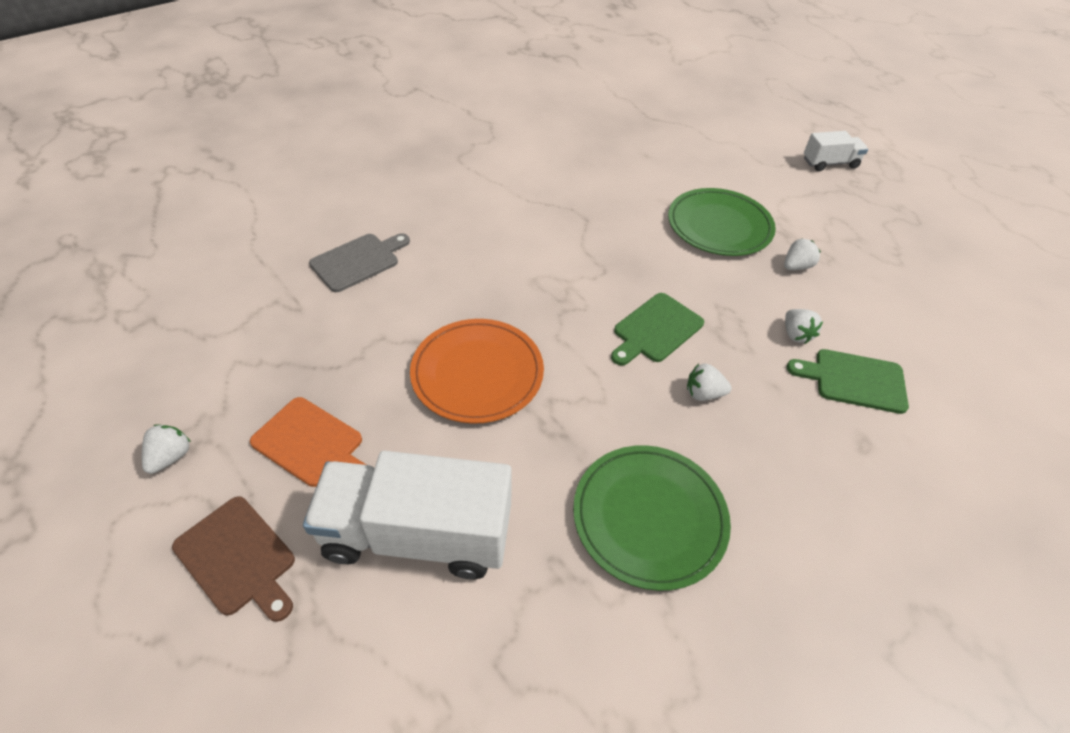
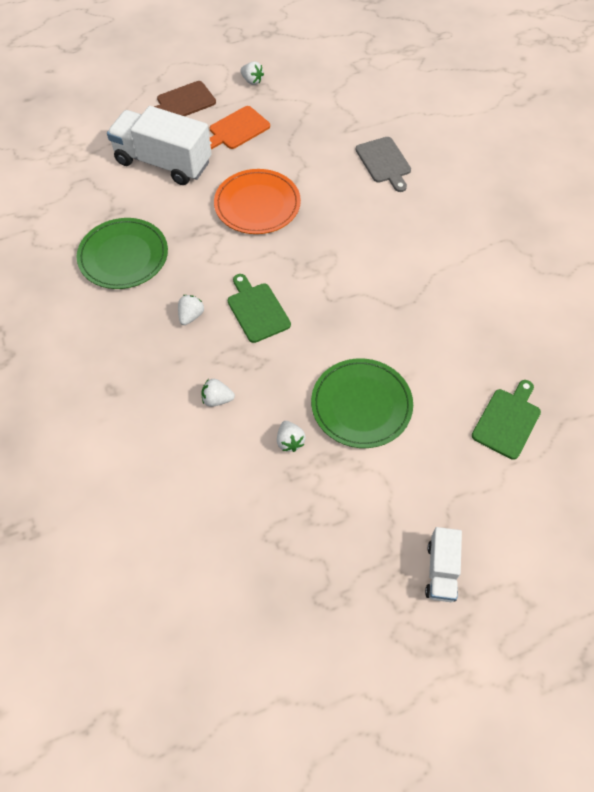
camera: 110 degrees right, 10 degrees up
white truck [303,451,512,579] -> white truck turned 90 degrees counterclockwise [107,106,212,185]
green cutting board [787,349,909,414] -> green cutting board moved to [472,380,541,460]

